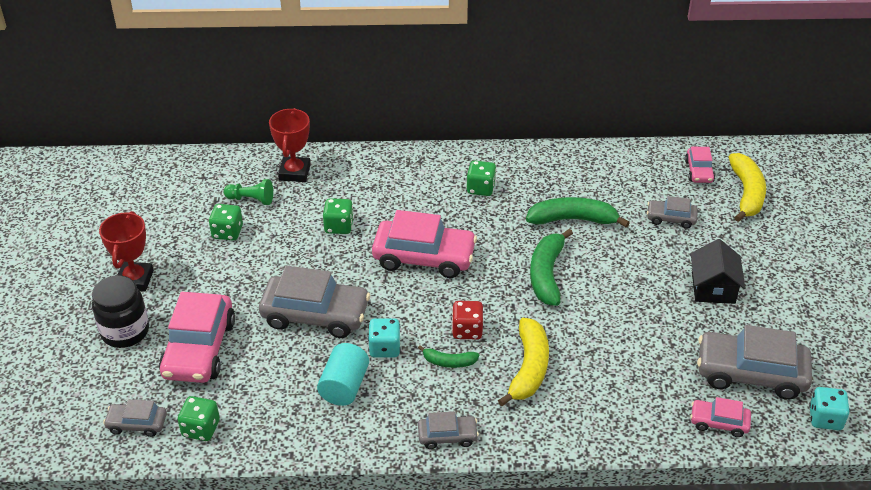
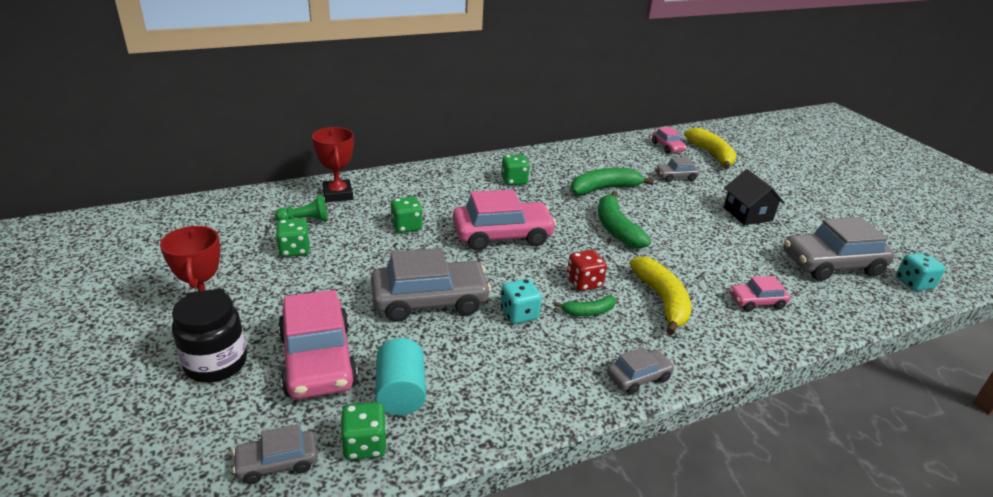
camera: 25 degrees left, 10 degrees down
turquoise cylinder [317,343,369,406] -> turquoise cylinder moved to [376,338,426,415]
pink car [690,397,751,437] -> pink car moved to [729,276,790,311]

